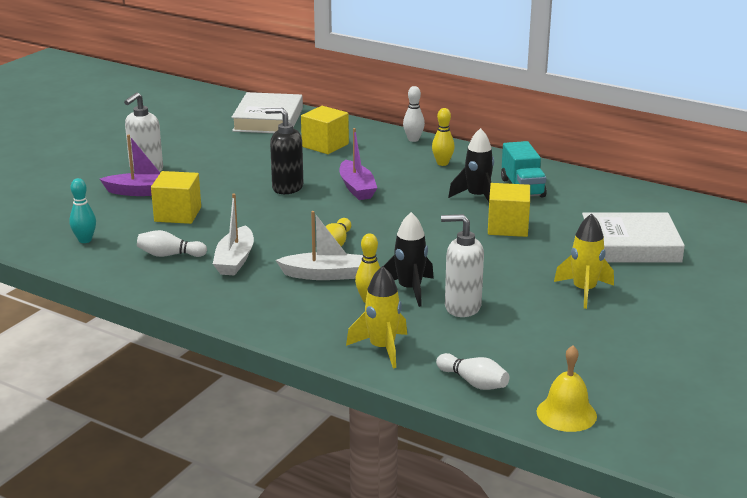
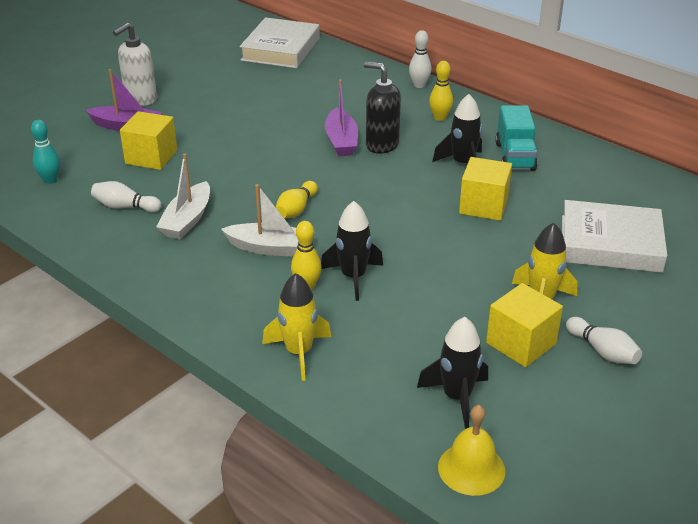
camera: 10 degrees right, 10 degrees up
black soap dispenser [265,108,304,194] -> black soap dispenser moved to [364,62,401,154]
yellow cube [301,106,349,154] -> yellow cube moved to [486,283,563,367]
white bowling pin [436,353,509,390] -> white bowling pin moved to [566,317,642,364]
white soap dispenser [441,214,484,317] -> none
none -> black rocket [417,317,488,429]

